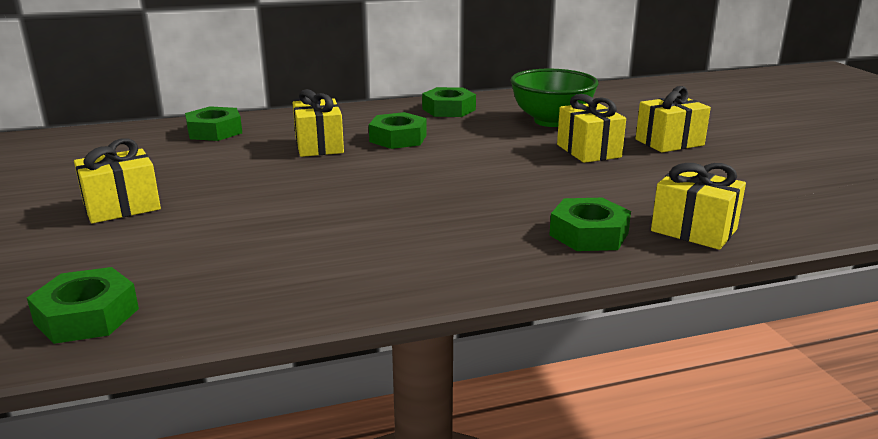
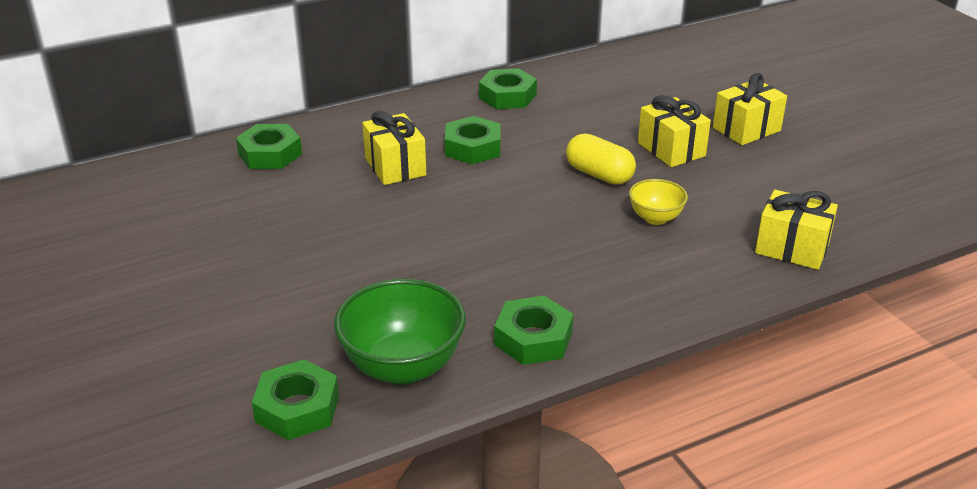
camera: 10 degrees left, 10 degrees up
yellow gift [74,138,161,224] -> none
green bowl [510,69,598,127] -> green bowl moved to [334,279,466,385]
green nut [549,198,631,251] -> green nut moved to [494,296,573,365]
none -> yellow capsule [566,133,636,185]
none -> yellow bowl [629,179,688,225]

